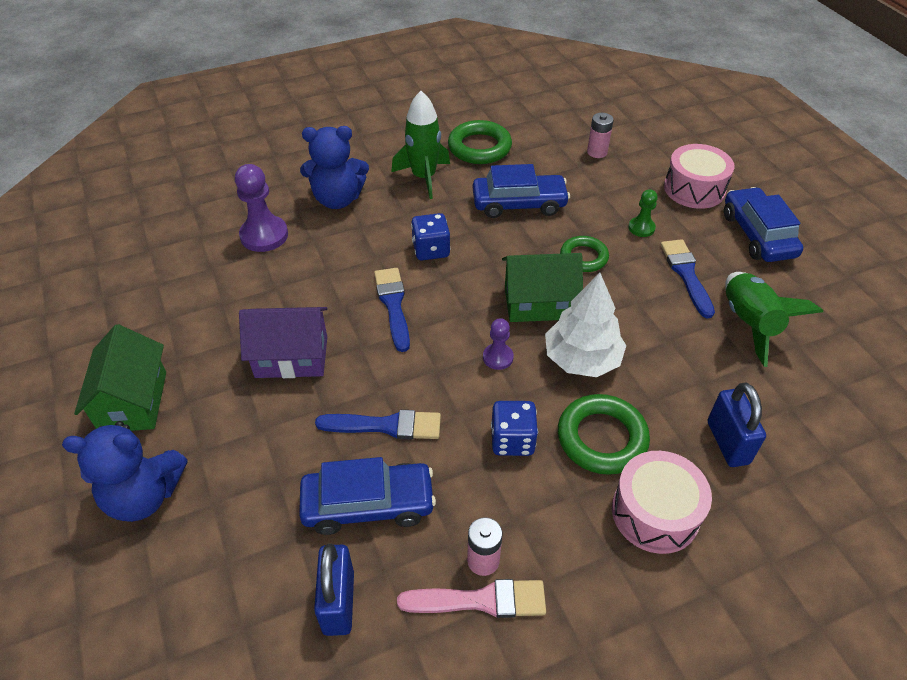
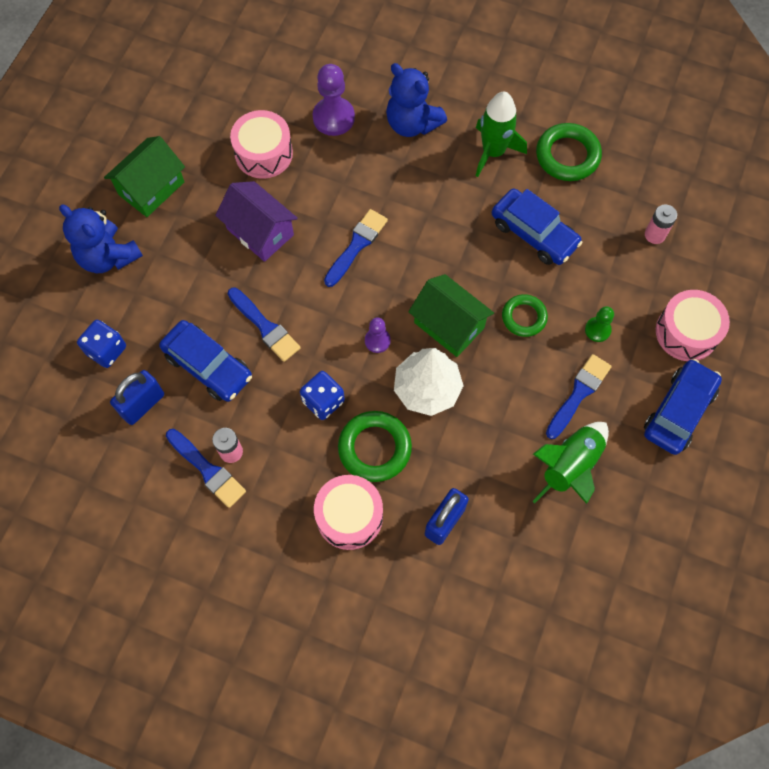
camera: 45 degrees right, 20 degrees up
pink brush [397,579,546,618] -> blue brush [166,429,246,508]
blue dice [411,213,450,260] -> blue dice moved to [77,320,126,368]
none -> pink drum [230,110,293,179]

